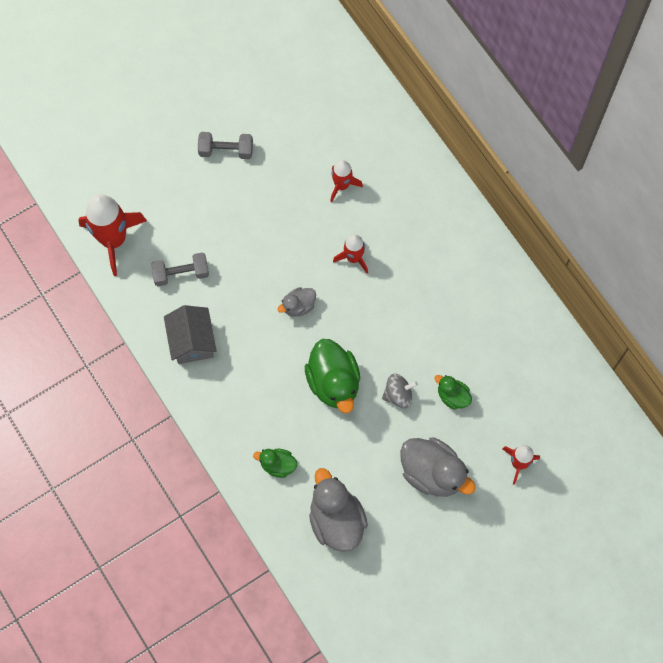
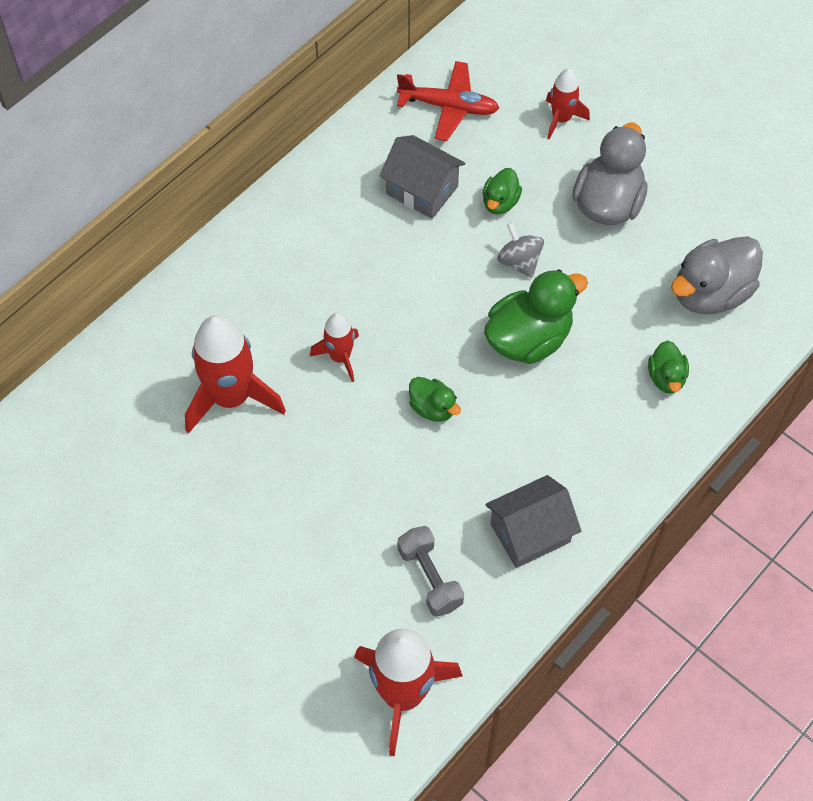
camera: 105 degrees left, 10 degrees down
grey dumbbell [198,132,253,159] -> none
grey duck [278,287,316,317] -> green duck [409,377,461,422]
red rocket [330,160,363,202] -> red rocket [185,315,286,434], size x1.83
none -> grey house [379,135,465,219]
none -> red plane [397,61,499,141]

